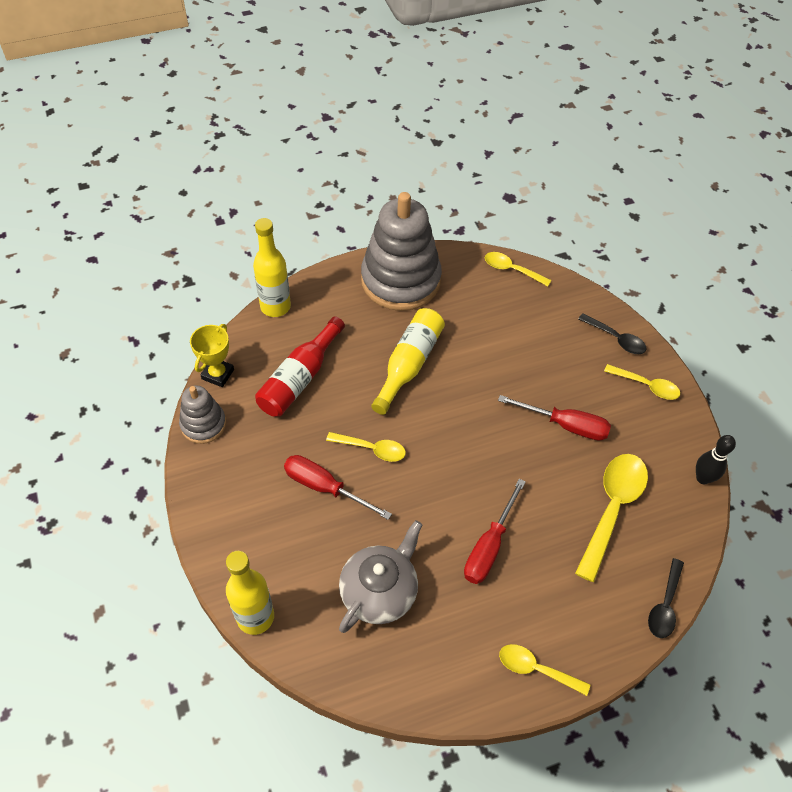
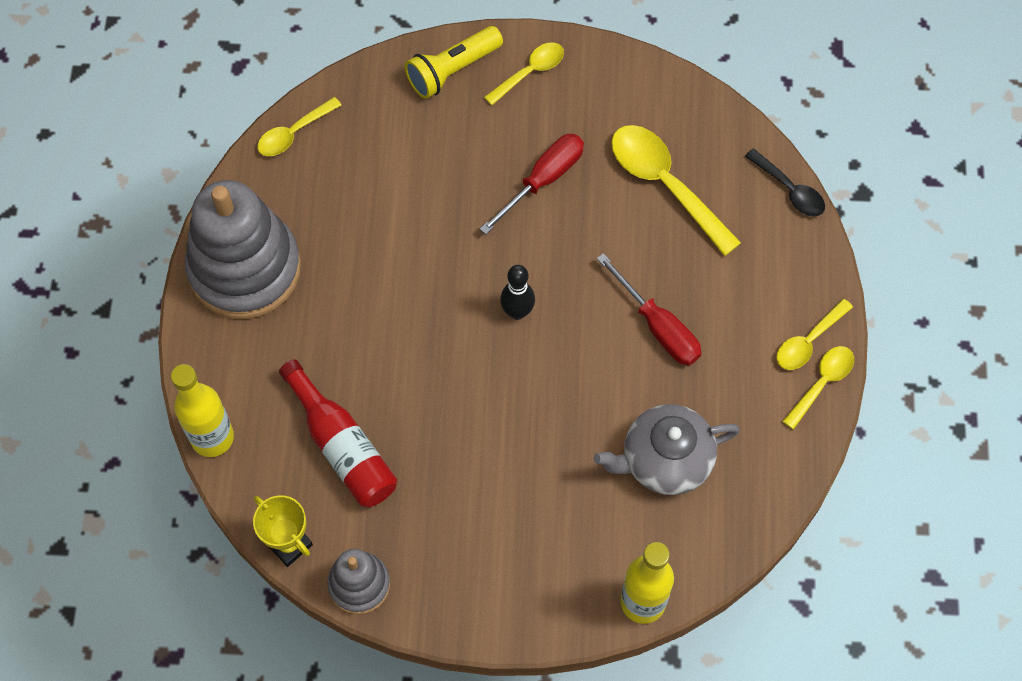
camera: 65 degrees left, 10 degrees up
red screwdriver [284,455,392,520] -> none
yellow spoon [326,432,406,462] -> yellow spoon moved to [782,346,854,430]
grey teapot [339,520,423,633] -> grey teapot turned 75 degrees counterclockwise [594,404,740,495]
yellow bottle [371,308,445,415] -> none
black spoon [578,314,646,354] -> yellow flashlight [405,26,503,99]
black bowling pin [696,435,736,484] -> black bowling pin moved to [500,265,535,320]

